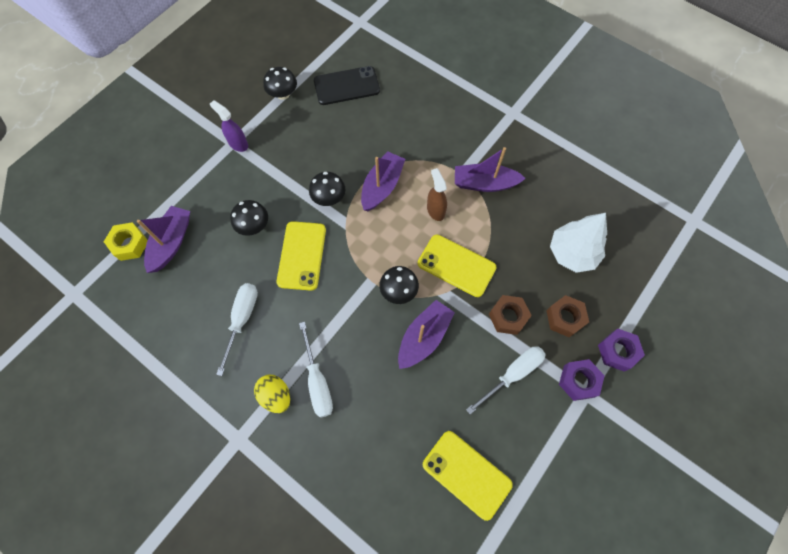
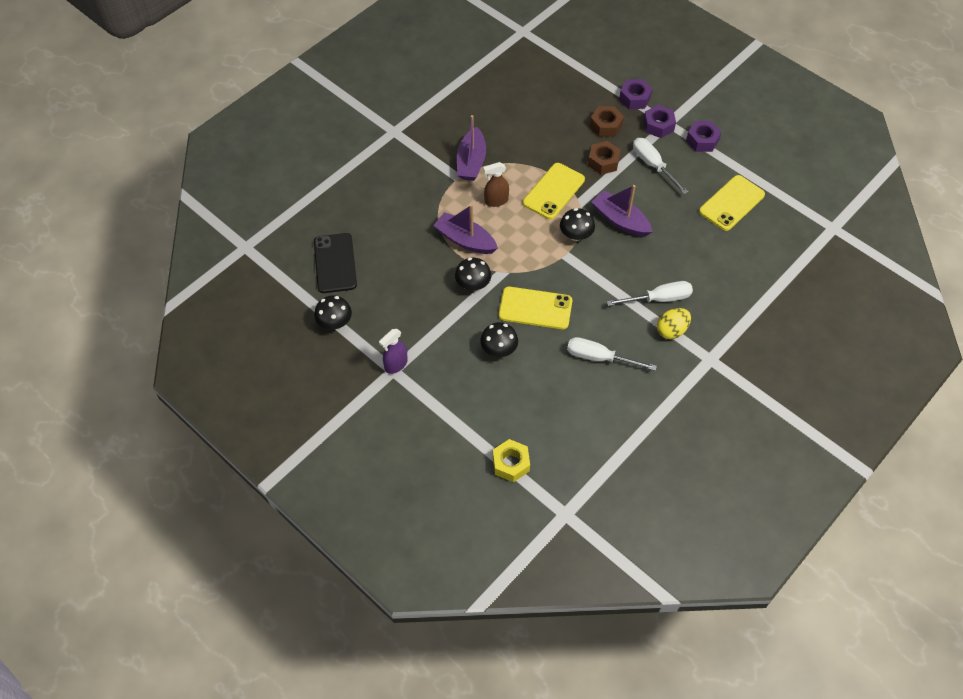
camera: 85 degrees left, 10 degrees down
purple boat [137,206,190,273] -> none
white tree [550,213,607,273] -> none
none -> purple nut [686,121,721,152]

